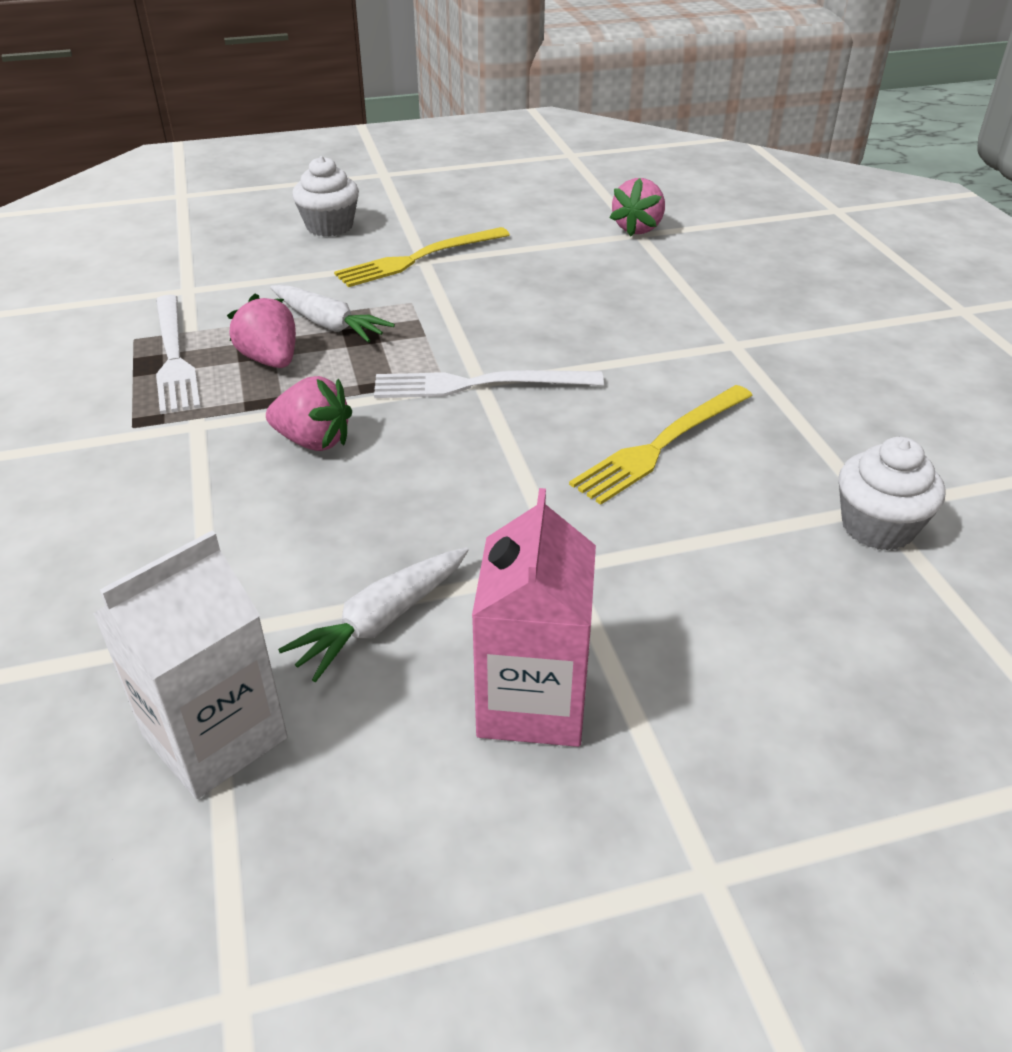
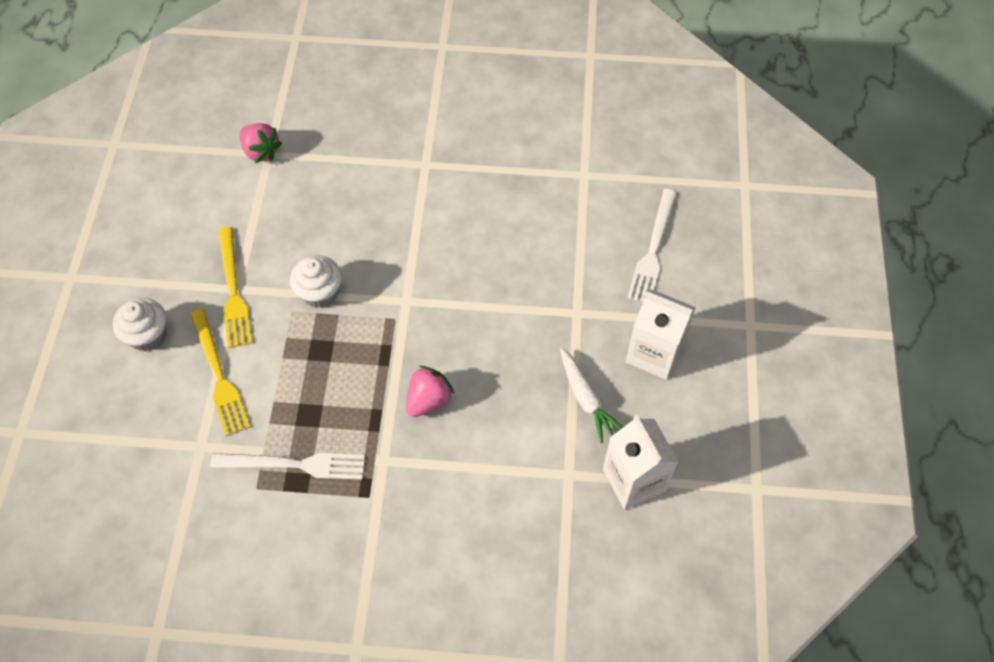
camera: 70 degrees left, 20 degrees up
pink strawberry [227,294,296,368] -> none
white carrot [270,284,395,343] -> none
white fork [374,370,604,398] -> white fork moved to [627,189,677,302]
pink carton [472,488,596,747] -> white carton [626,289,696,380]
yellow fork [569,385,753,505] -> yellow fork moved to [190,308,250,436]
white cupcake [839,437,945,551] -> white cupcake moved to [290,255,342,308]

